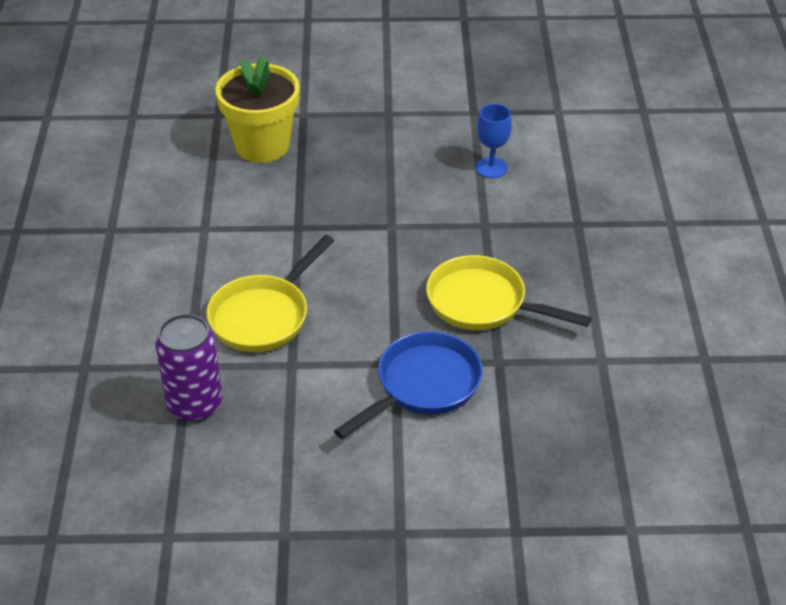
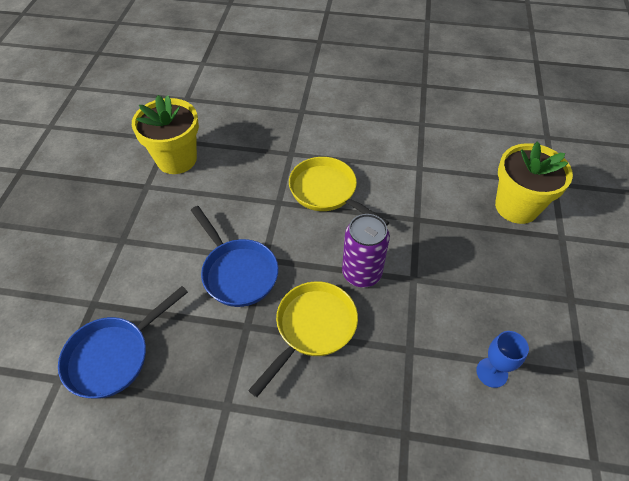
camera: 100 degrees right, 10 degrees up
purple can [155,314,222,422] -> purple can moved to [342,214,390,287]
none -> blue pan [58,286,188,399]
none -> yellow flower pot [132,95,199,174]

